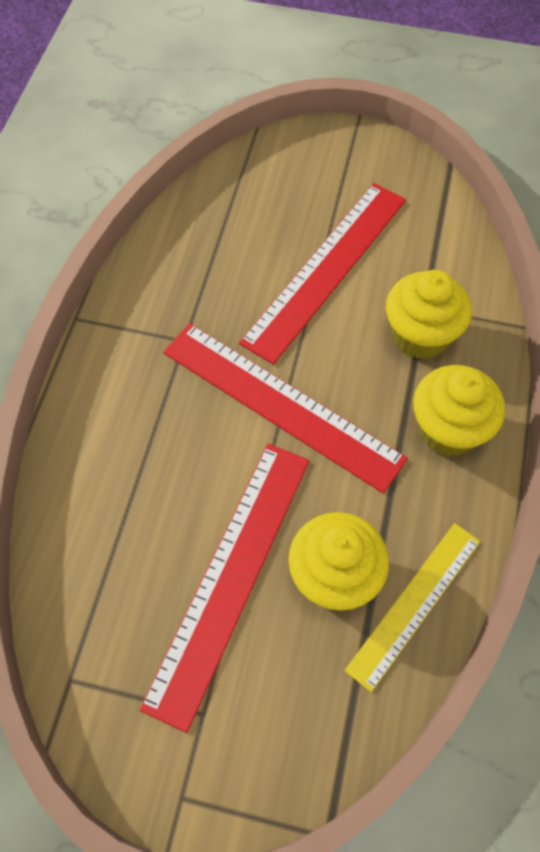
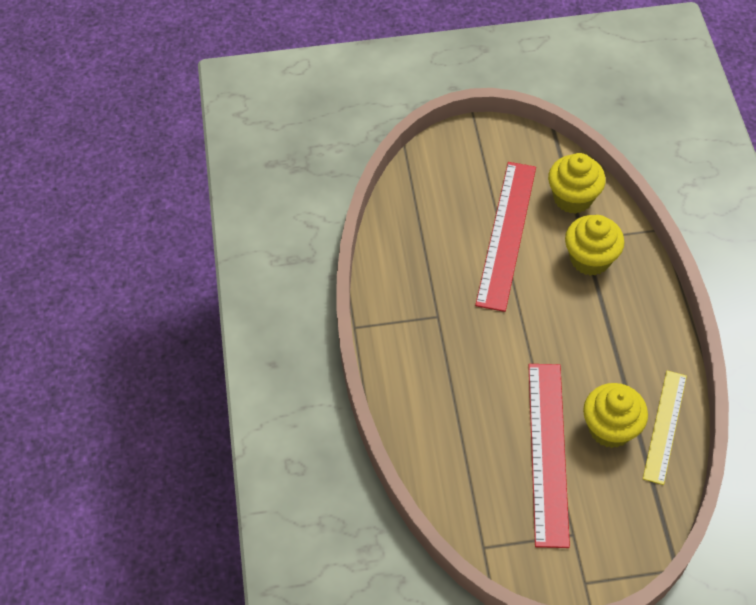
camera: 20 degrees left, 5 degrees down
red ruler [163,323,408,493] -> none
yellow cupcake [413,365,505,456] -> yellow cupcake moved to [548,153,606,214]

